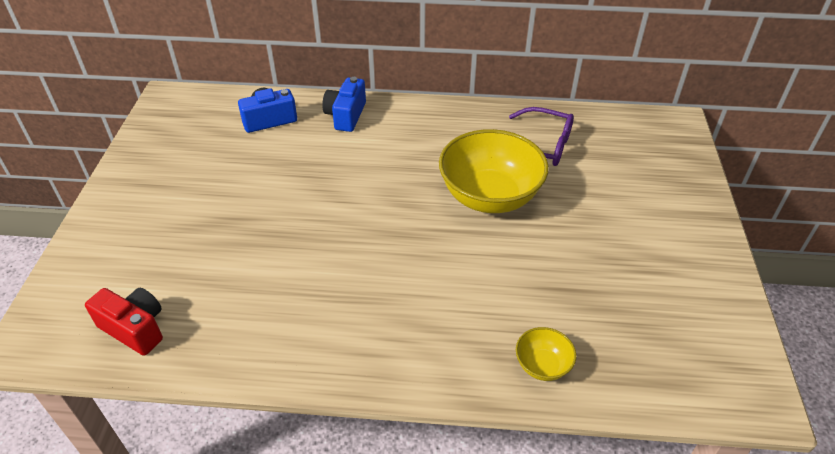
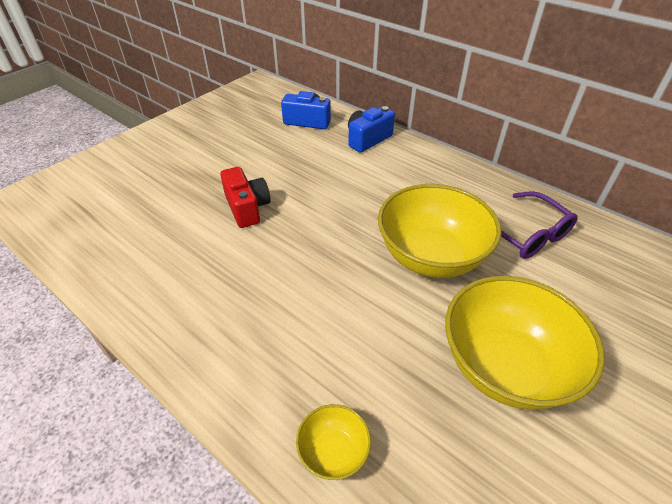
camera: 35 degrees right, 0 degrees up
red camera [85,288,163,356] -> red camera moved to [220,167,270,228]
none -> yellow bowl [445,276,605,410]

